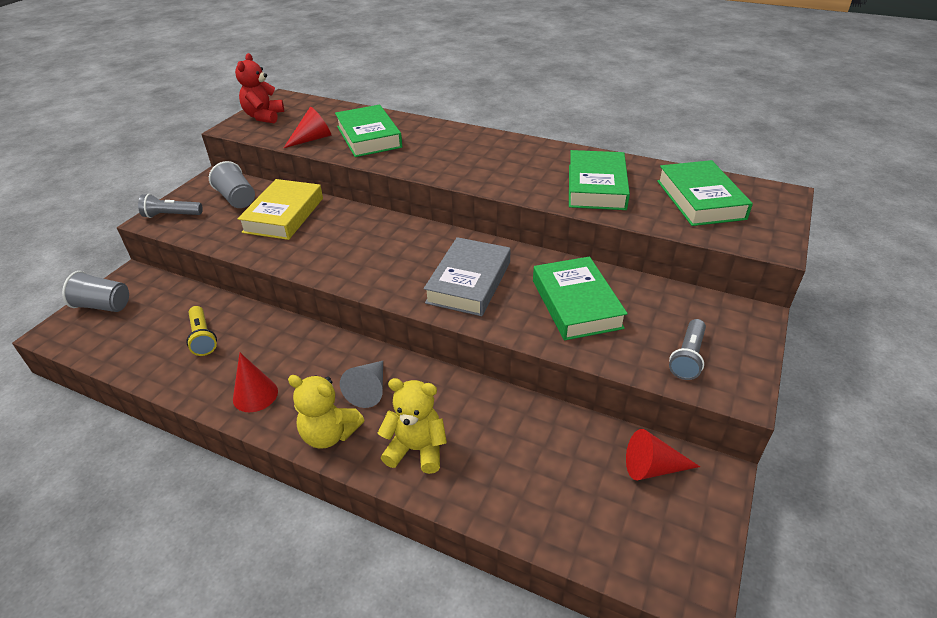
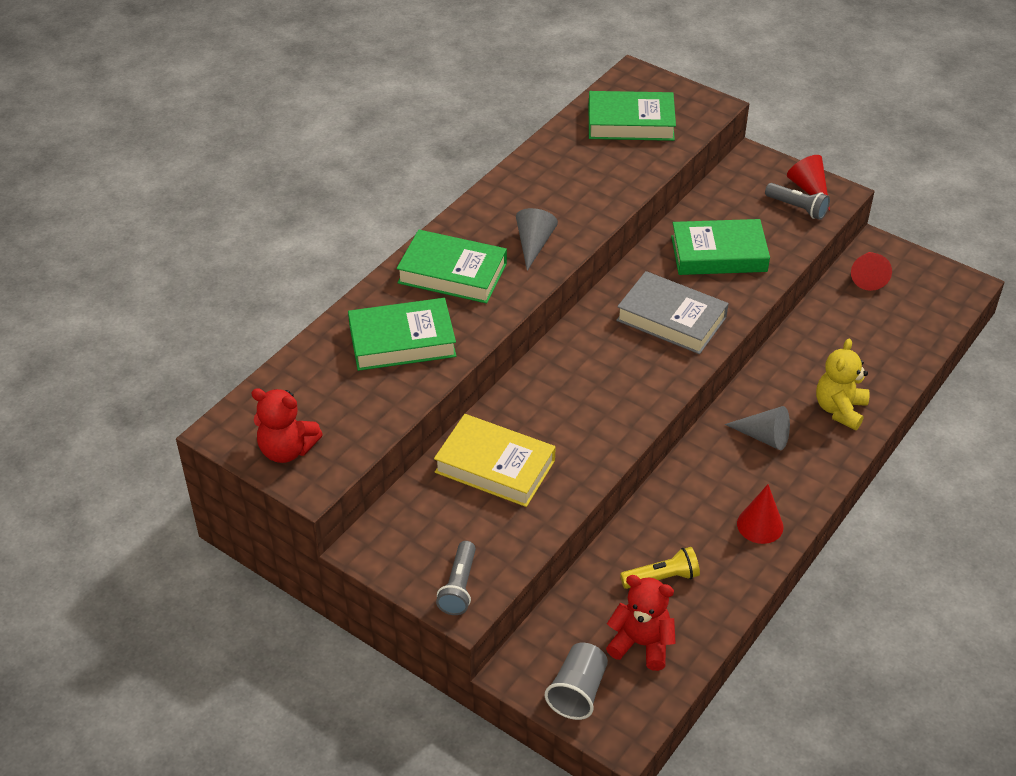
camera: 80 degrees left, 5 degrees up
grey cup [209,161,255,208] -> none
red cone [284,107,331,148] -> red cone moved to [787,155,830,210]
yellow teddy bear [288,375,364,449] -> none
green book [569,150,630,210] -> green book moved to [397,230,507,304]
none -> grey cone [516,208,558,271]
none -> red teddy bear [606,575,676,671]

